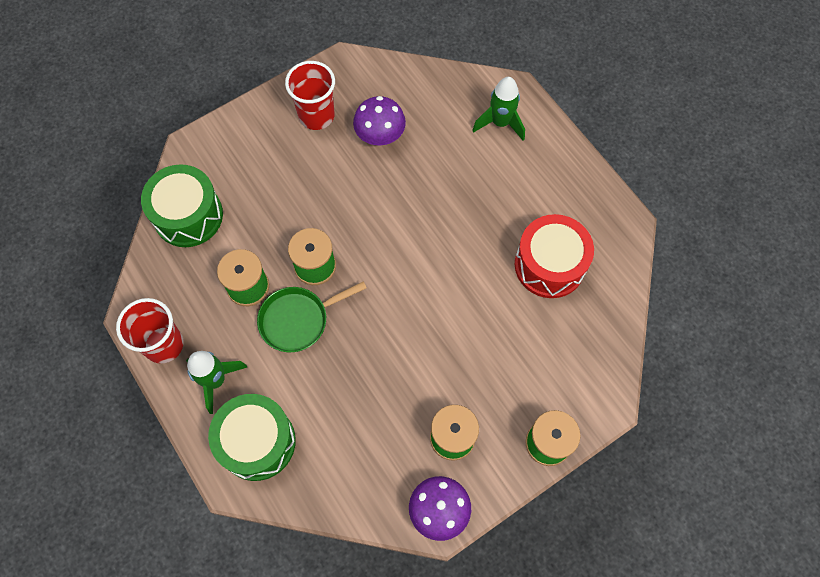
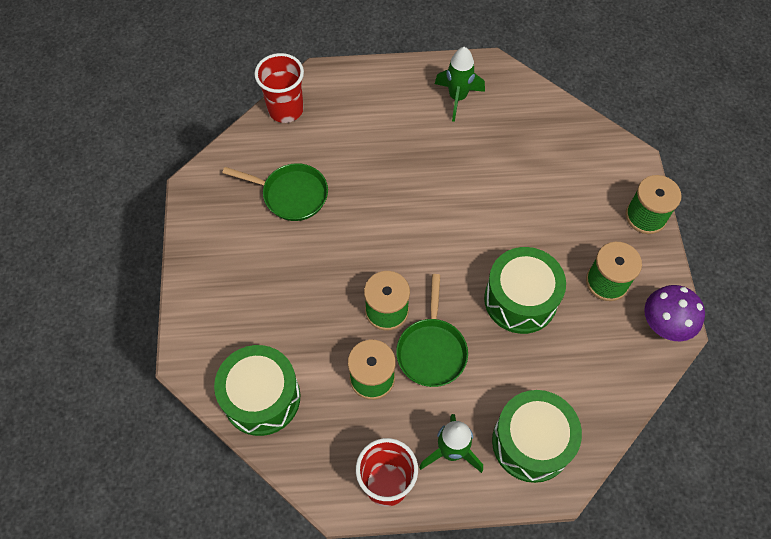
camera: 60 degrees left, 5 degrees down
red cup [285,61,335,130] -> red cup moved to [255,53,304,123]
purple mushroom [353,96,406,146] -> green pan [222,163,328,221]
green rocket [472,77,525,141] -> green rocket moved to [435,47,485,122]
red drum [515,214,594,298] -> none
none -> green drum [484,247,566,334]

